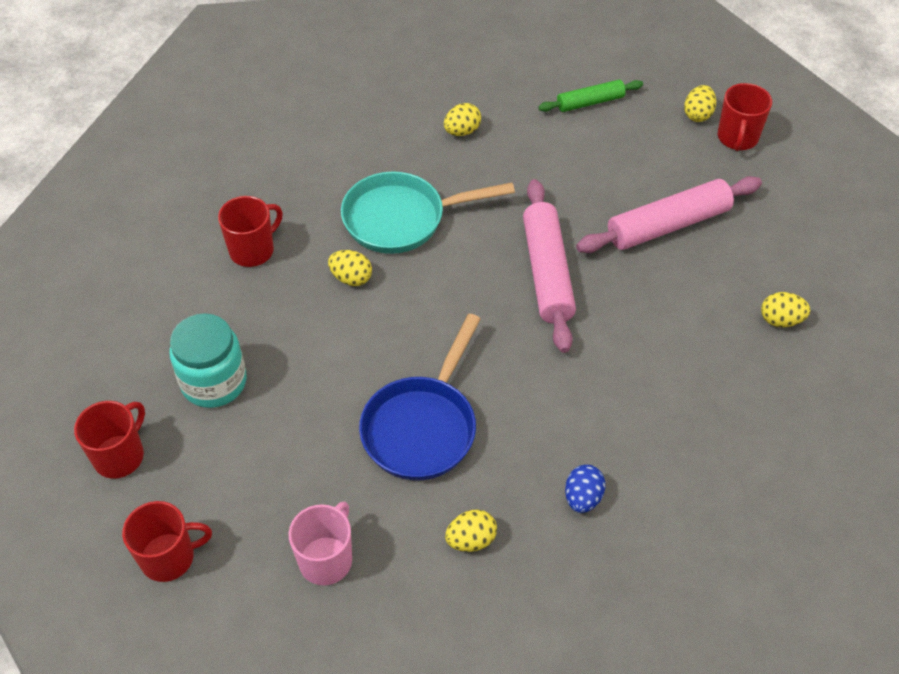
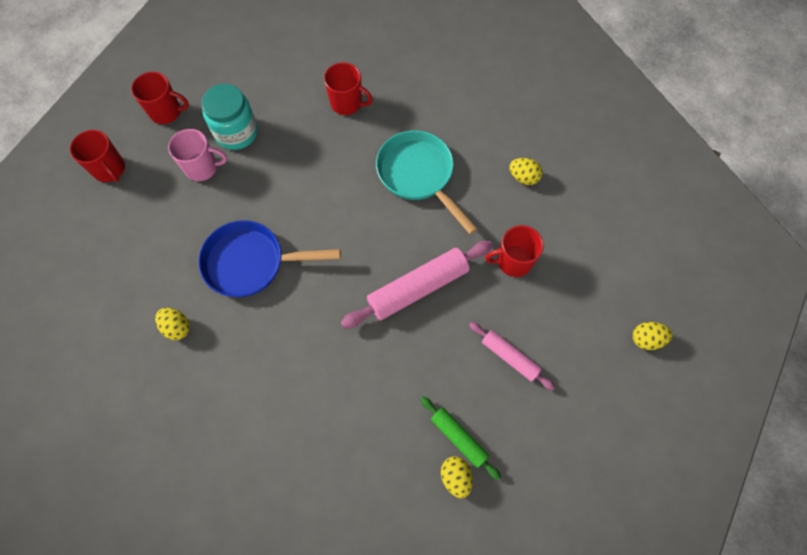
camera: 65 degrees right, 15 degrees up
pink mug [289,501,352,585] -> pink mug moved to [168,129,227,181]
yellow egg [328,250,372,286] -> none
green rolling pin [538,80,643,112] -> green rolling pin moved to [420,396,501,480]
blue egg [565,464,605,513] -> none
pink rolling pin [576,176,762,253] -> pink rolling pin [469,322,555,391], size x0.58
red mug [718,83,772,151] -> red mug moved to [485,225,544,277]

